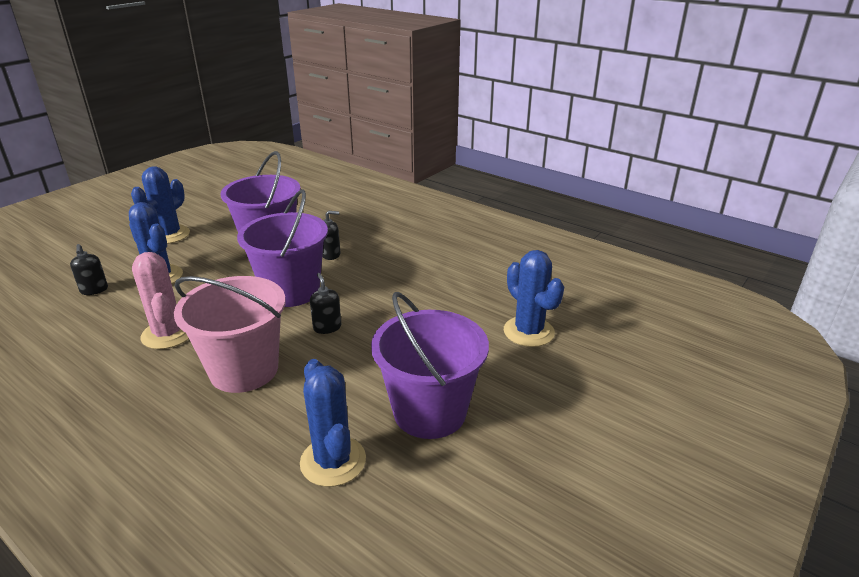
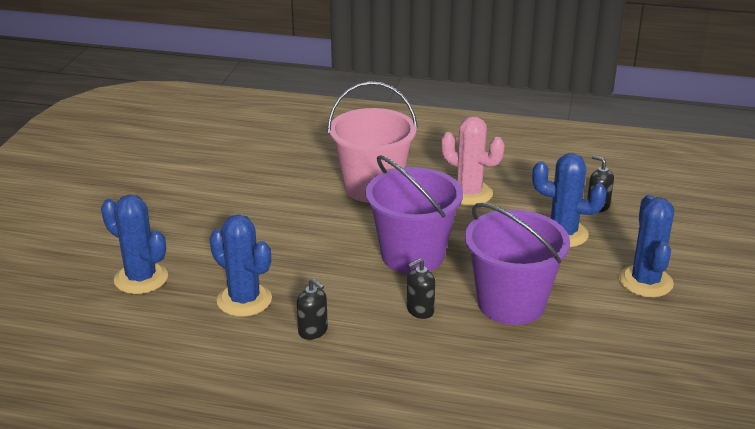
camera: 155 degrees right, 0 degrees up
blue cactus [300,359,366,487] -> blue cactus moved to [209,214,272,317]
black soap dispenser [310,273,341,334] -> black soap dispenser moved to [297,279,328,340]
purple bucket [371,292,489,439] -> none

